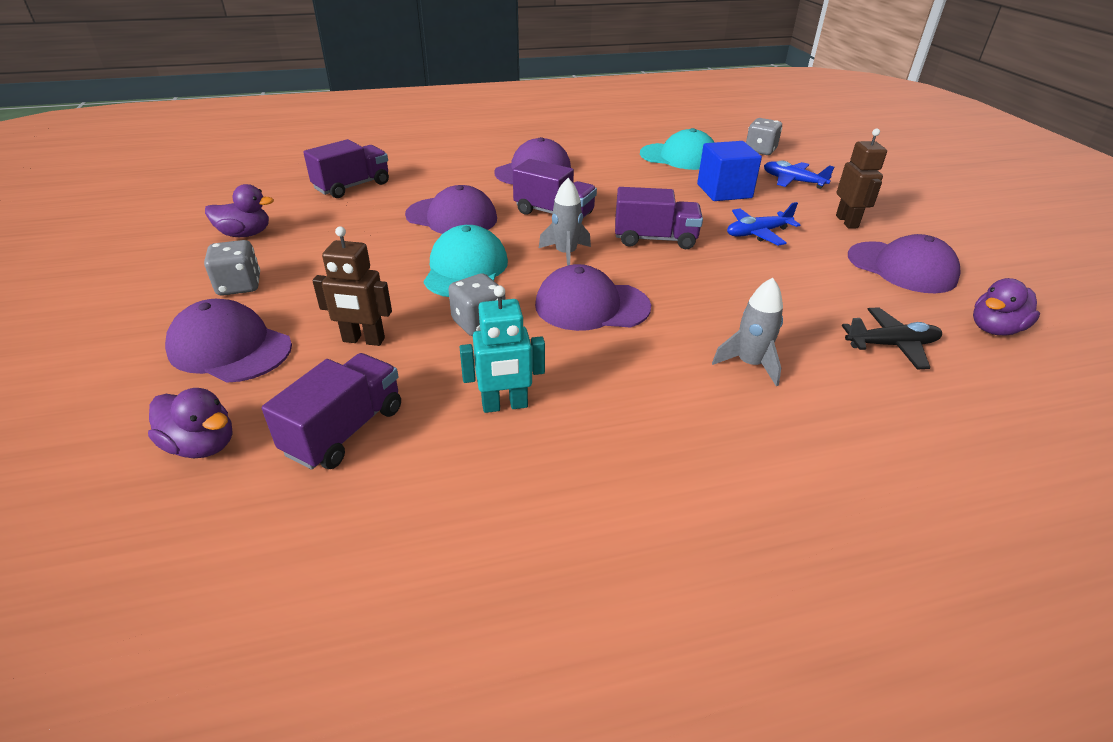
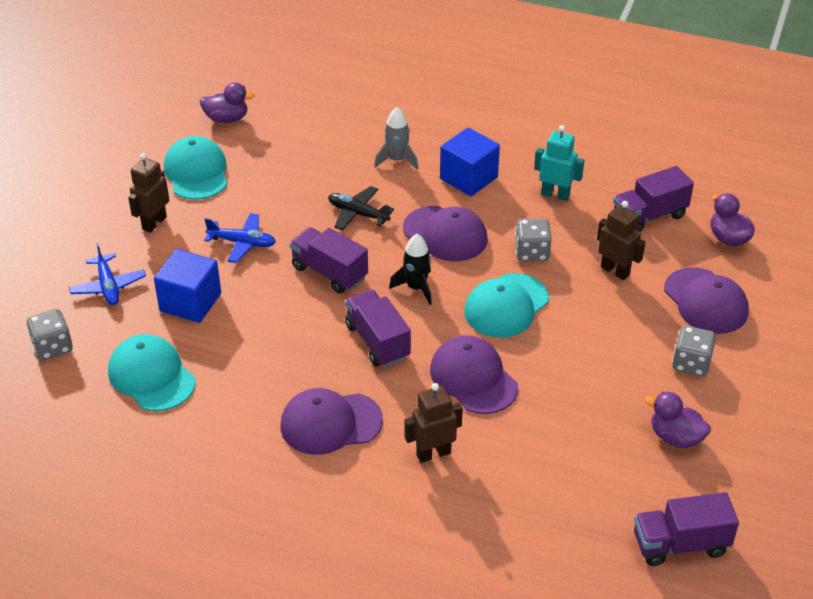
camera: 145 degrees left, 5 degrees up
purple truck [303,139,389,198] -> purple truck moved to [634,492,739,566]
grey rocket [539,178,591,266] -> black rocket [389,234,432,305]
black plane [842,307,942,370] -> black plane moved to [328,186,394,231]
purple cap [848,234,961,293] -> turquoise cap [164,136,227,200]
none -> brown robot [404,383,463,463]
none -> blue cube [440,128,500,196]

